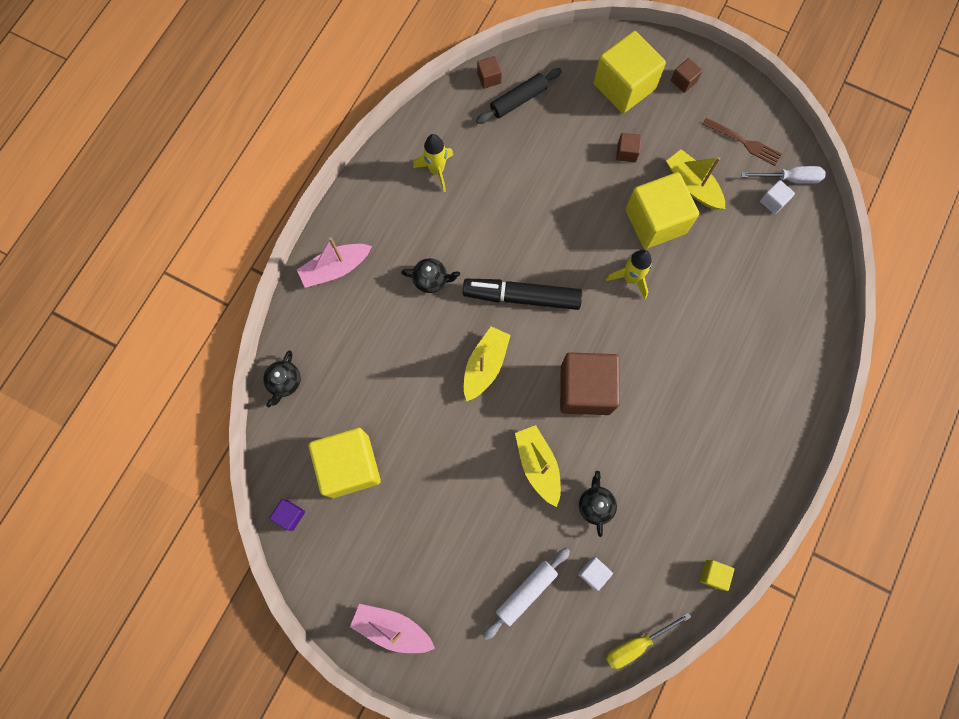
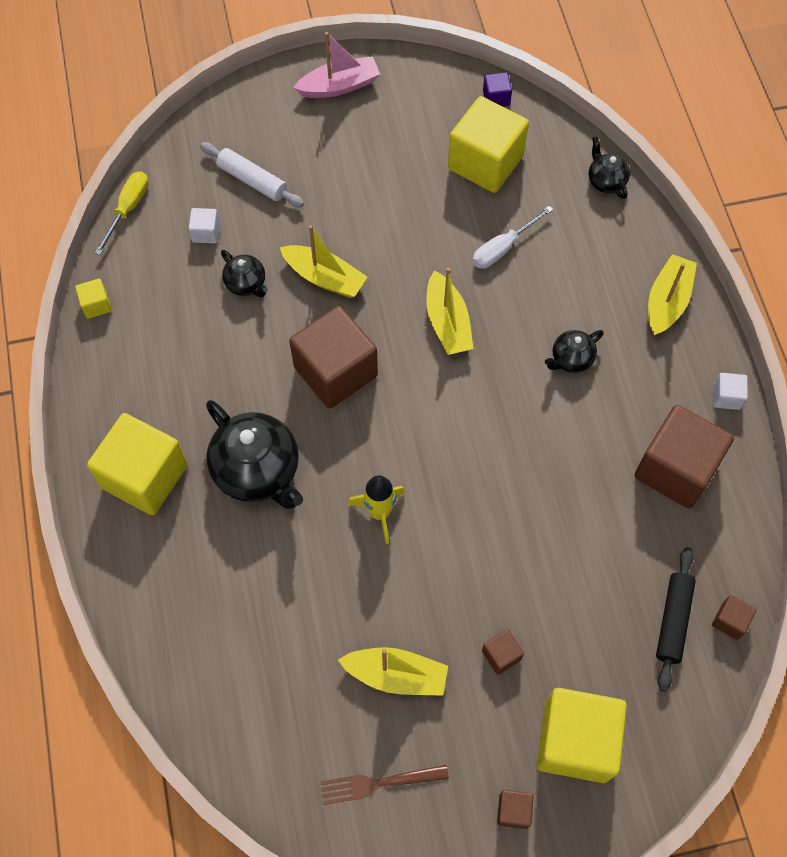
camera: 140 degrees right, 10 degrees down
pink boat [297,237,372,288] -> yellow boat [648,254,697,335]
yellow rocket [413,134,453,192] -> brown cube [634,405,734,509]
black marker [463,279,582,310] -> none
white rolling pin [483,548,570,640] -> white rolling pin turned 60 degrees counterclockwise [200,142,304,207]
yellow cube [625,172,699,249] -> yellow cube moved to [87,413,187,515]
white screwdriver [741,166,826,184] -> white screwdriver moved to [472,206,553,269]
white cube [760,180,795,214] -> white cube moved to [714,373,748,410]
none -> black teapot [206,400,303,509]

